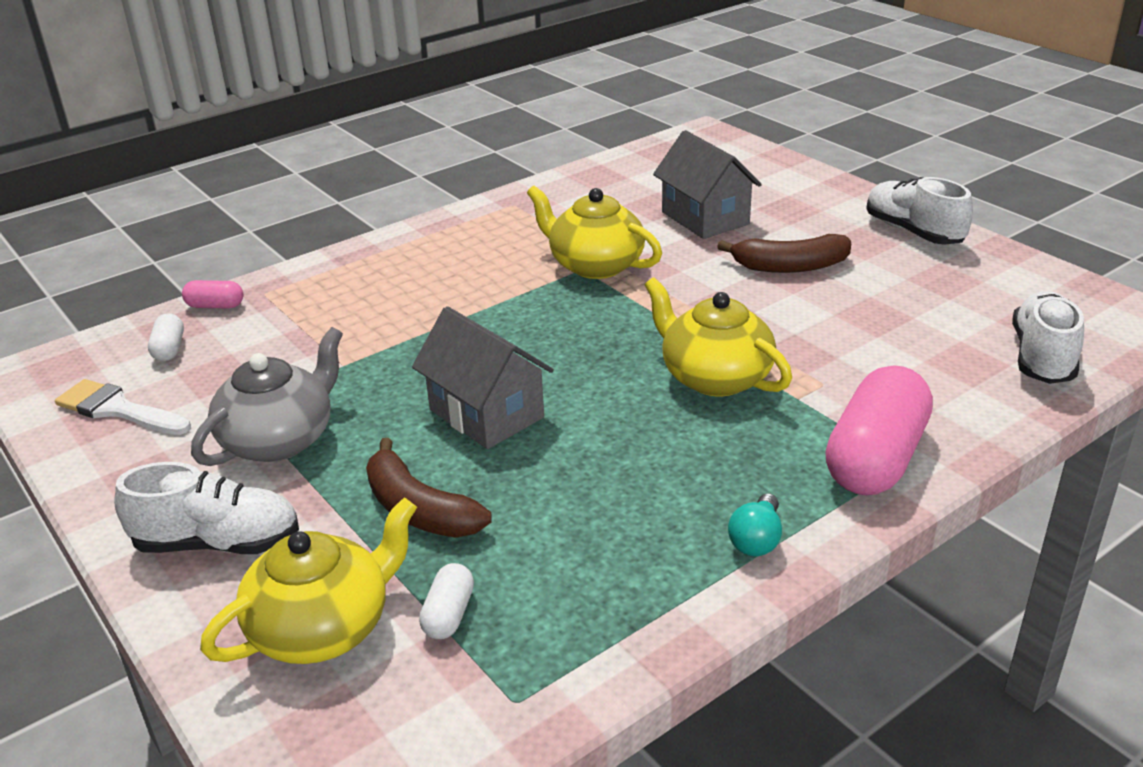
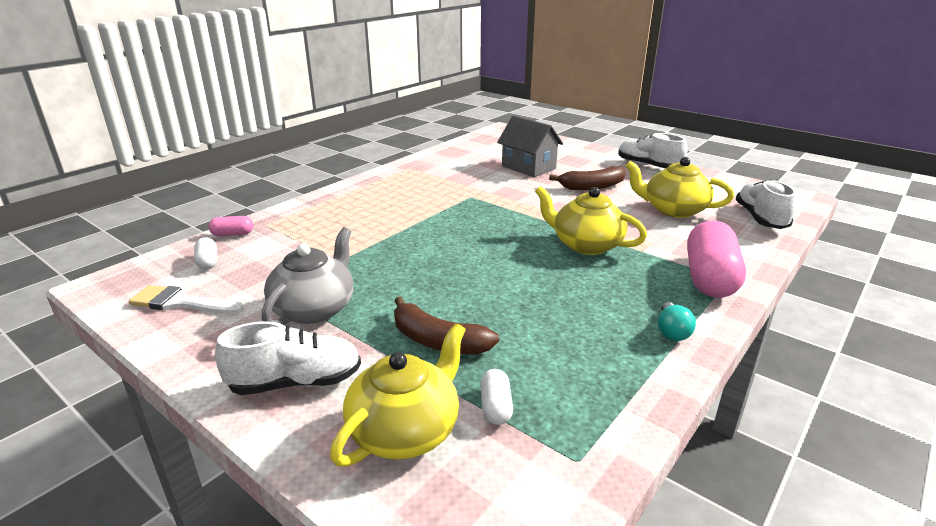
camera: 15 degrees left, 5 degrees down
grey house [412,306,554,449] -> none
yellow teapot [527,186,662,279] -> yellow teapot moved to [625,157,734,218]

